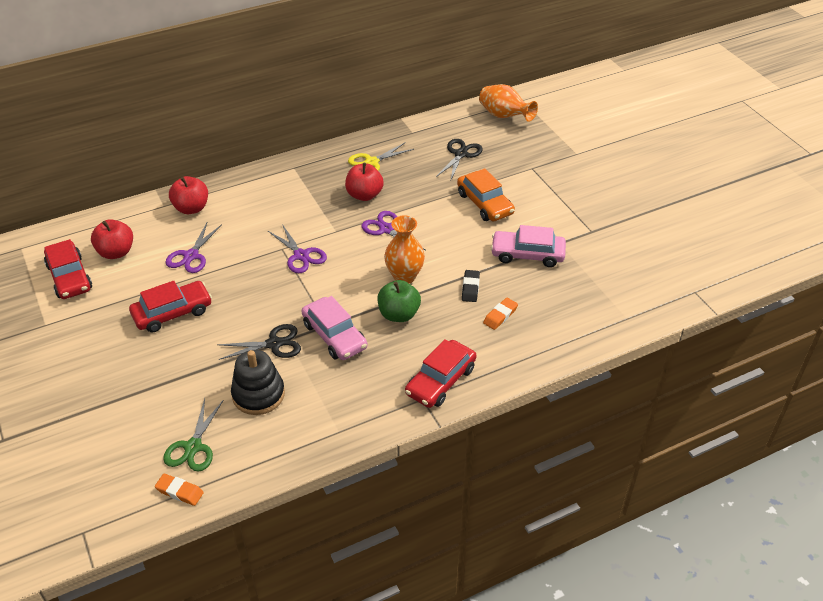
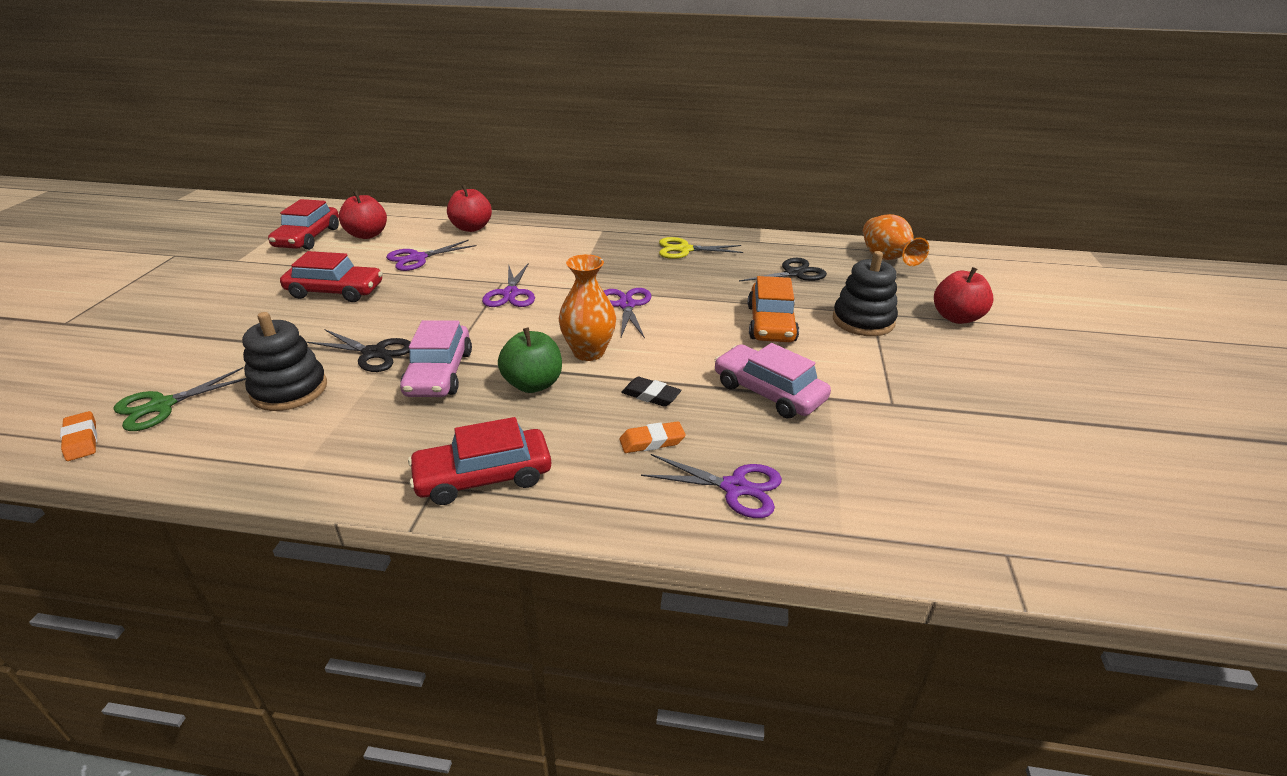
camera: 35 degrees right, 10 degrees down
red apple [345,163,384,201] -> red apple moved to [934,267,994,324]
black eraser [462,270,480,302] -> black eraser turned 75 degrees clockwise [621,377,681,407]
none -> purple scissors [641,454,782,518]
none -> black stacking toy [833,251,898,336]

